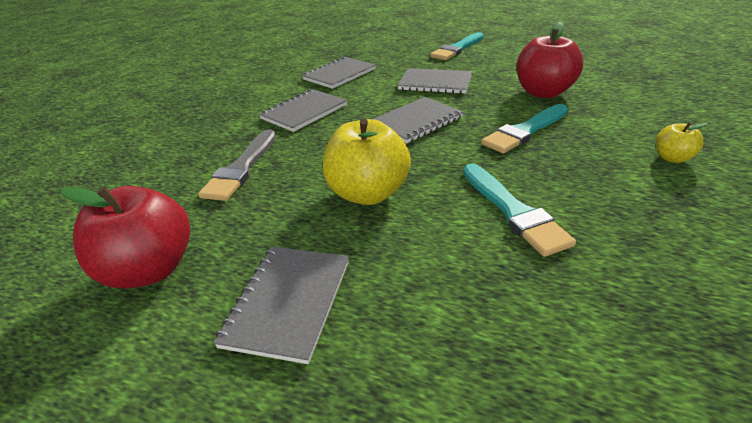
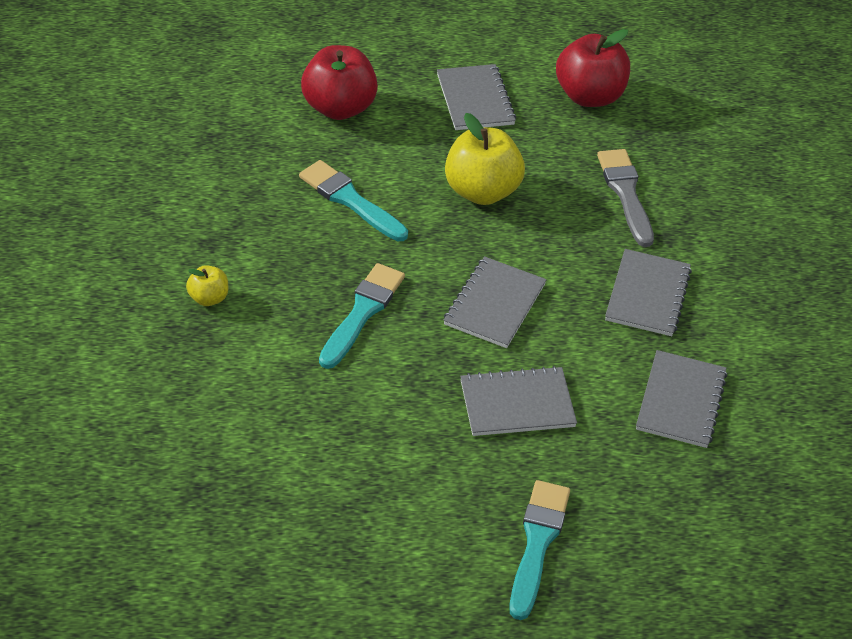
camera: 150 degrees right, 10 degrees up
red apple [517,22,583,98] -> red apple moved to [301,45,378,120]

